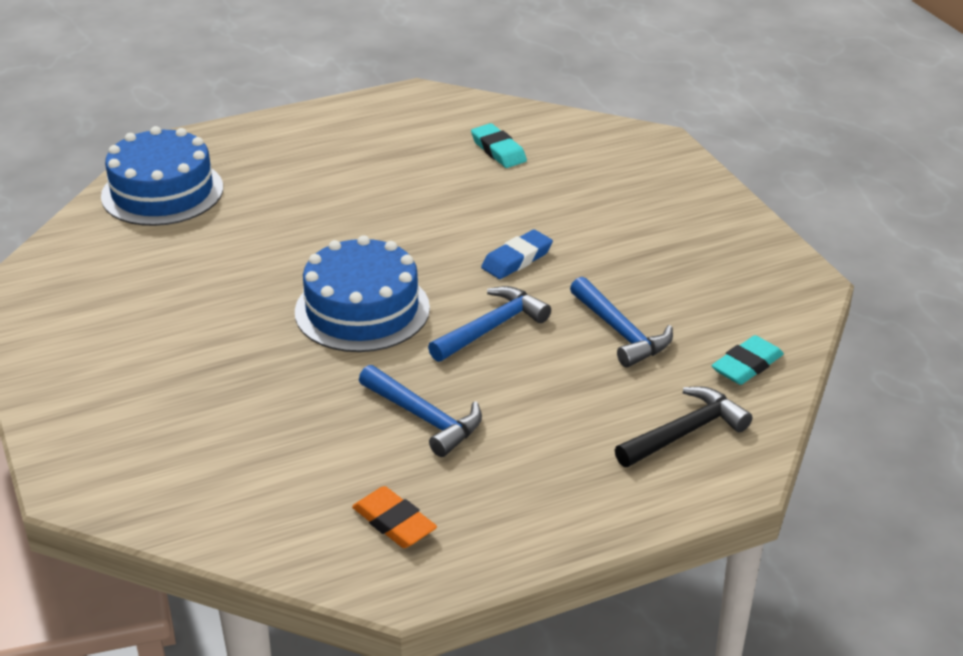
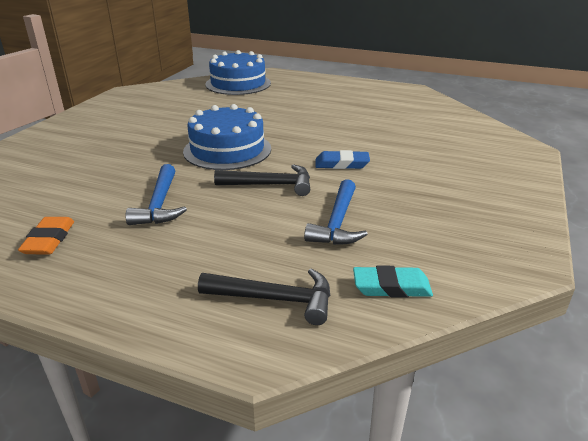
camera: 45 degrees right, 5 degrees down
blue hammer [428,286,551,362] -> black hammer [214,164,310,196]
turquoise eraser [471,123,527,168] -> none

